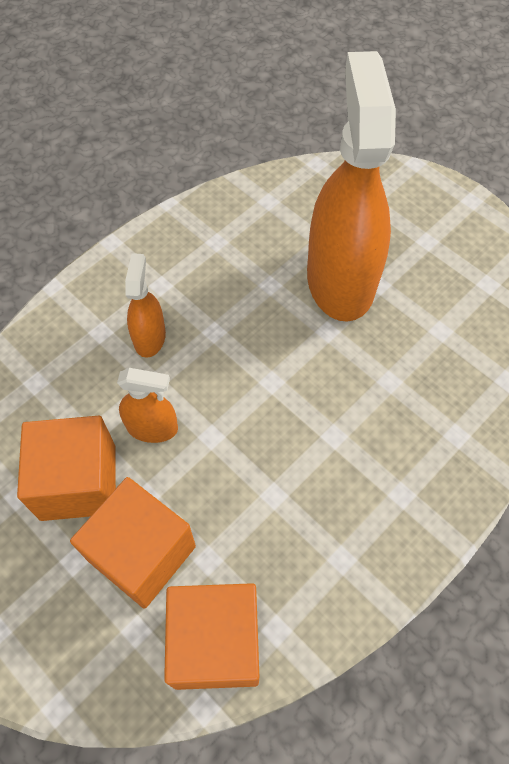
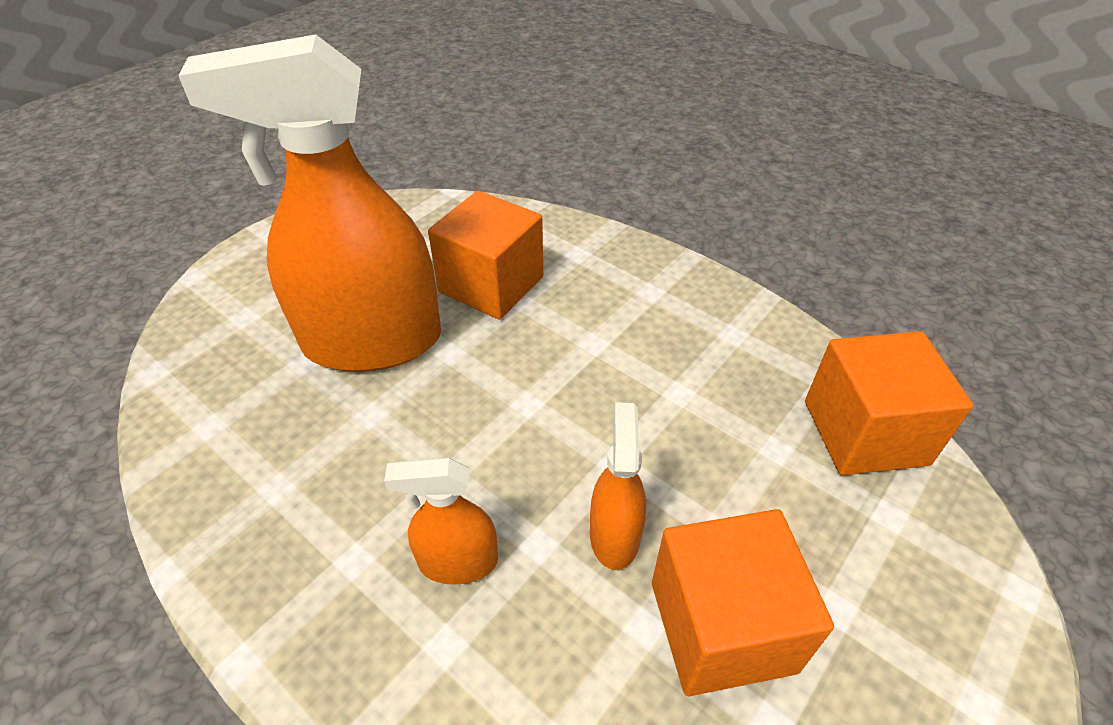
camera: 95 degrees left, 15 degrees down
orange cube [70,477,196,609] -> orange cube moved to [428,191,543,320]

